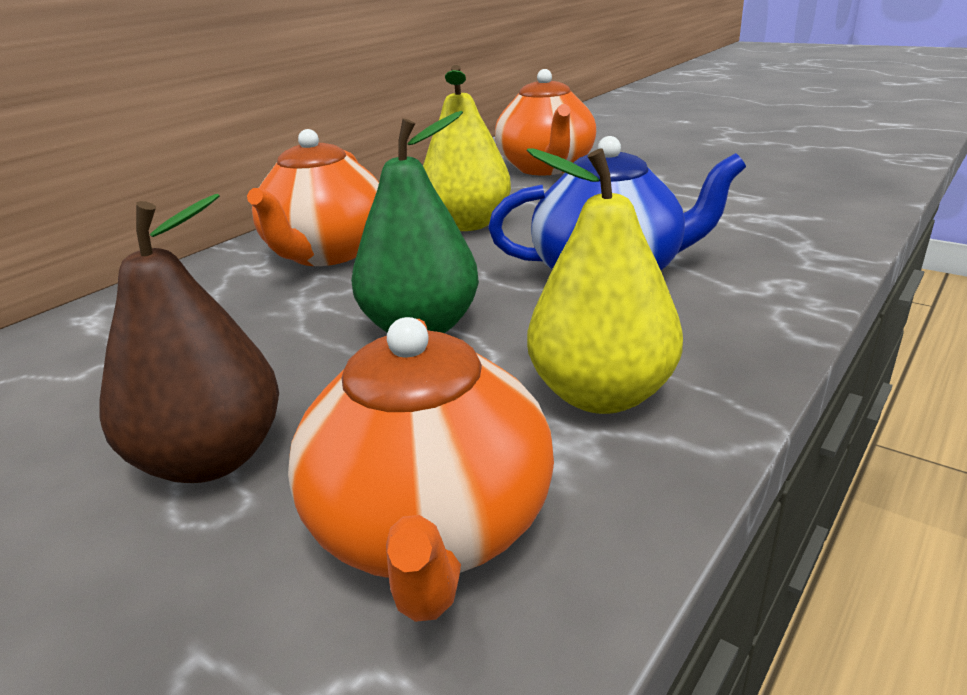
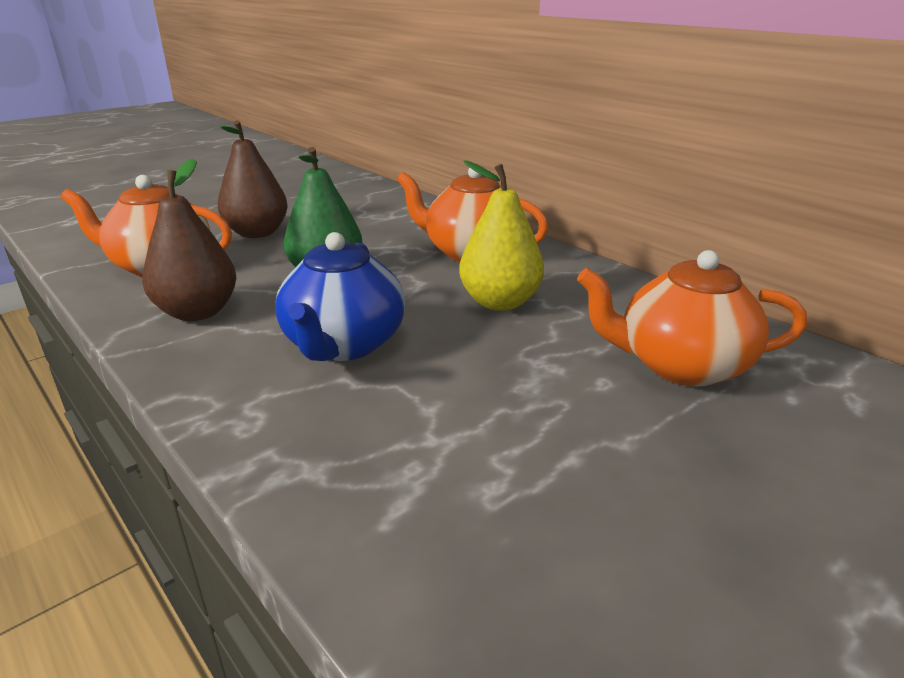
camera: 100 degrees right, 0 degrees up
yellow pear [527,148,683,414] -> brown pear [142,158,236,321]

